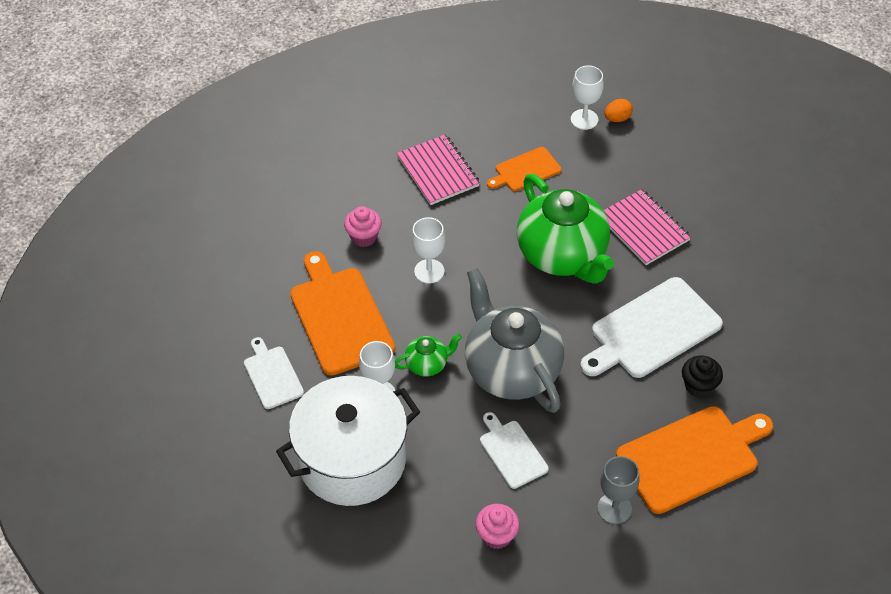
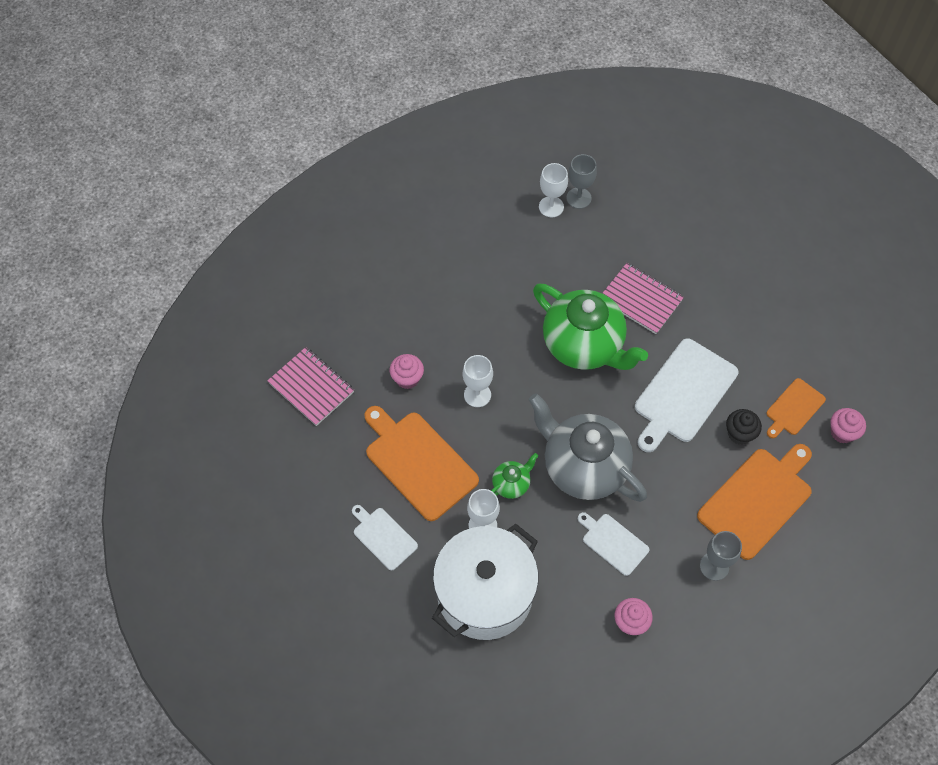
camera: 20 degrees left, 10 degrees up
pink notebook [397,134,480,205] -> pink notebook moved to [267,347,354,426]
orange cutting board [487,147,561,191] -> orange cutting board moved to [766,378,826,438]
orange egg [605,99,633,122] -> grey goblet [567,154,597,209]
none -> pink cupcake [830,408,866,443]

